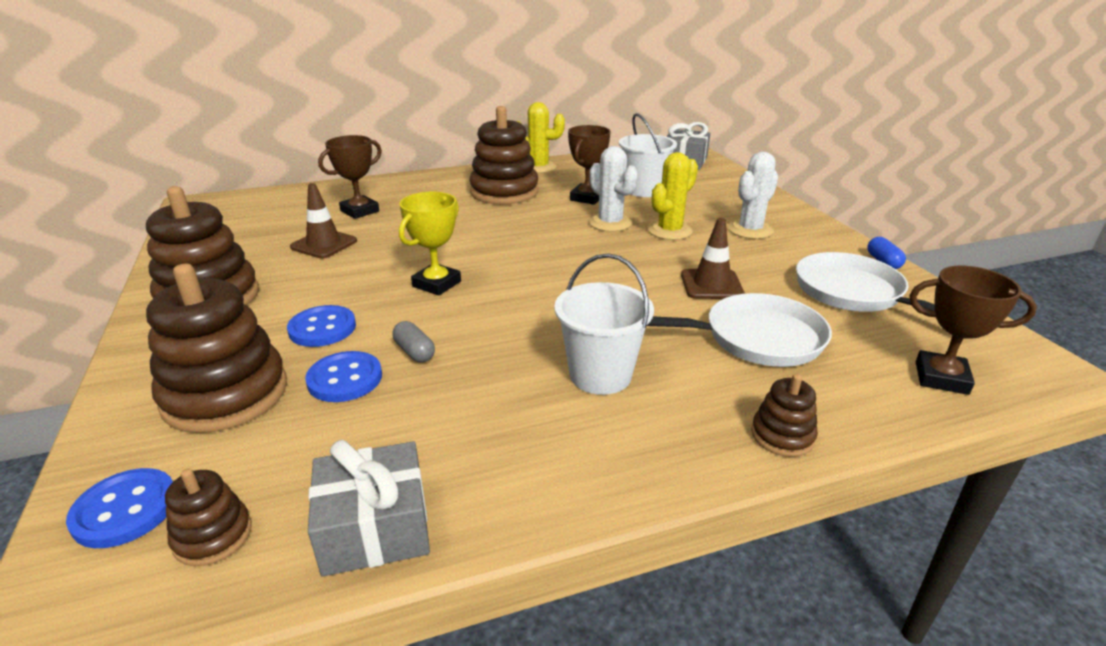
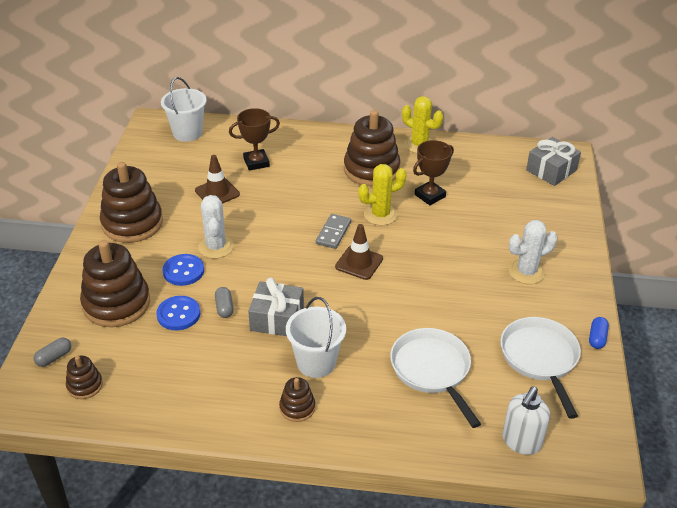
camera: 25 degrees right, 10 degrees up
blue button [66,468,173,548] -> grey capsule [34,337,71,367]
grey gift [308,440,430,576] -> grey gift moved to [248,277,304,336]
yellow trophy [399,192,461,296] -> none
white cactus [589,146,638,232] -> white cactus moved to [198,195,234,259]
white bucket [619,113,677,197] -> white bucket moved to [161,77,207,142]
white pan [646,293,832,367] -> white pan turned 135 degrees counterclockwise [390,328,481,428]
yellow cactus [648,152,698,240] -> yellow cactus moved to [358,164,407,225]
brown traffic cone [681,218,745,299] -> brown traffic cone moved to [335,224,383,280]
brown stacking toy [751,374,818,457] -> brown stacking toy moved to [279,377,315,422]
brown trophy [909,266,1037,395] -> white soap dispenser [502,386,550,455]
none -> grey domino [316,214,351,249]

